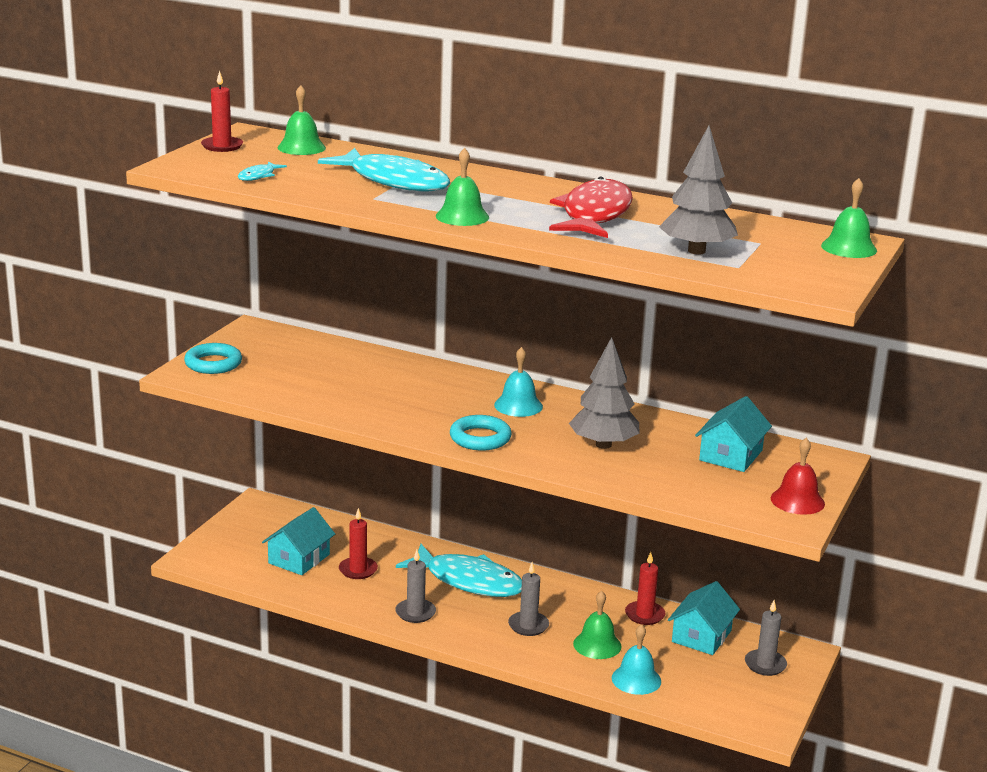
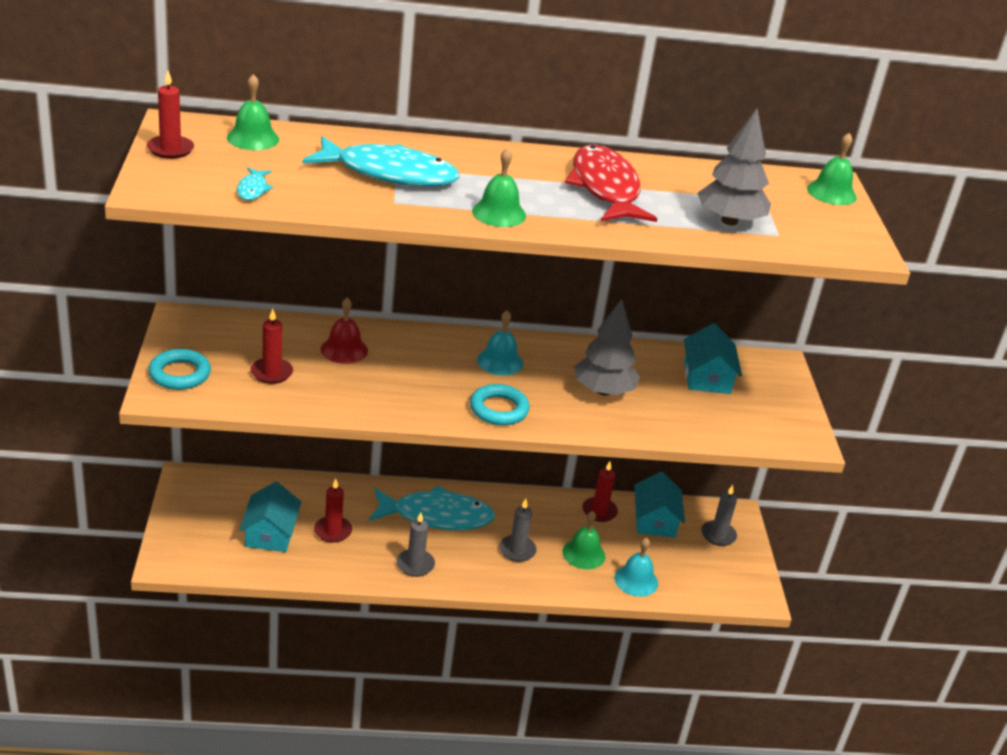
camera: 30 degrees left, 10 degrees up
red bell [771,438,825,515] -> red bell moved to [321,298,368,364]
none -> red candle [251,309,293,384]

